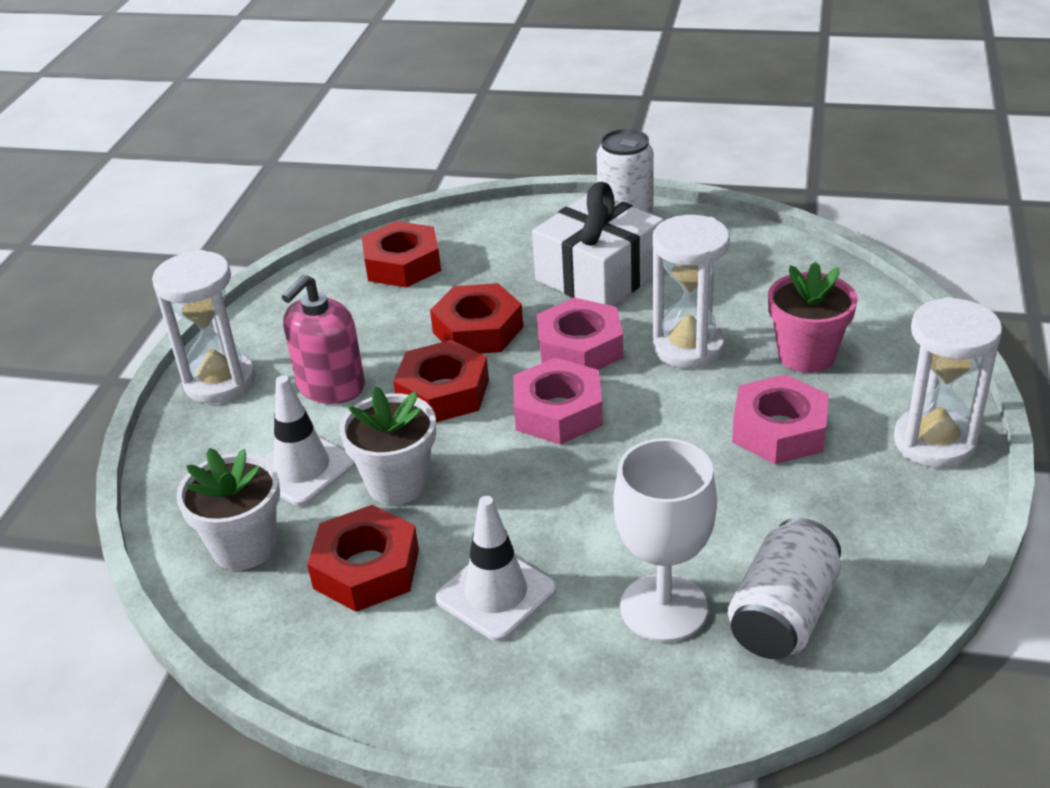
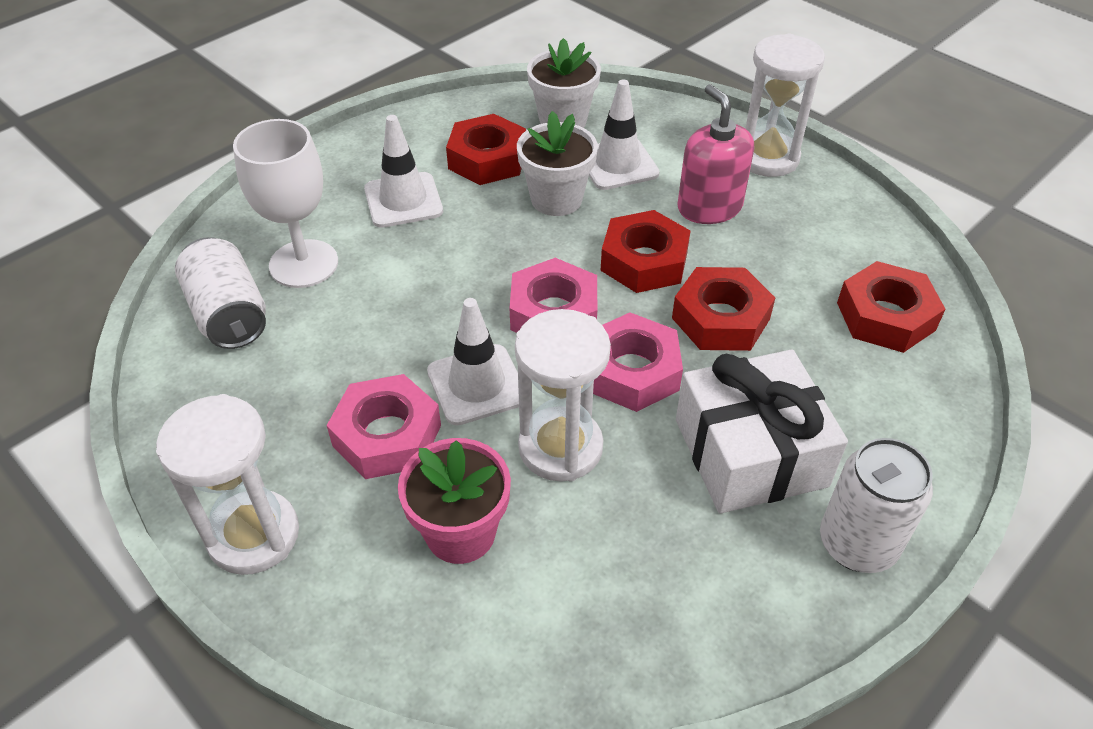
camera: 120 degrees right, 10 degrees up
none -> white traffic cone [427,298,519,425]

